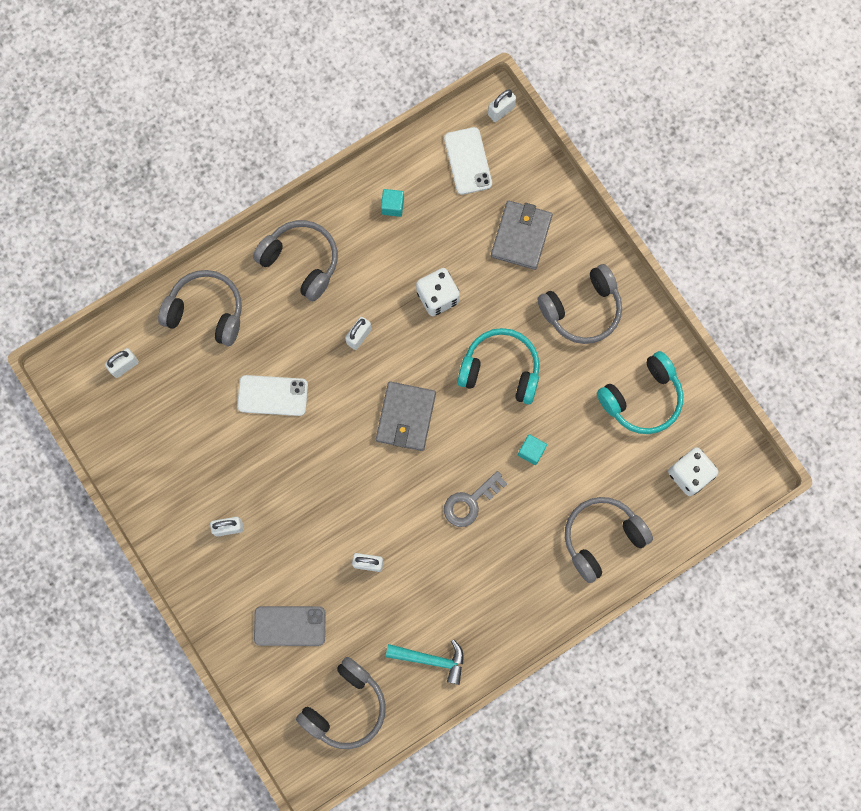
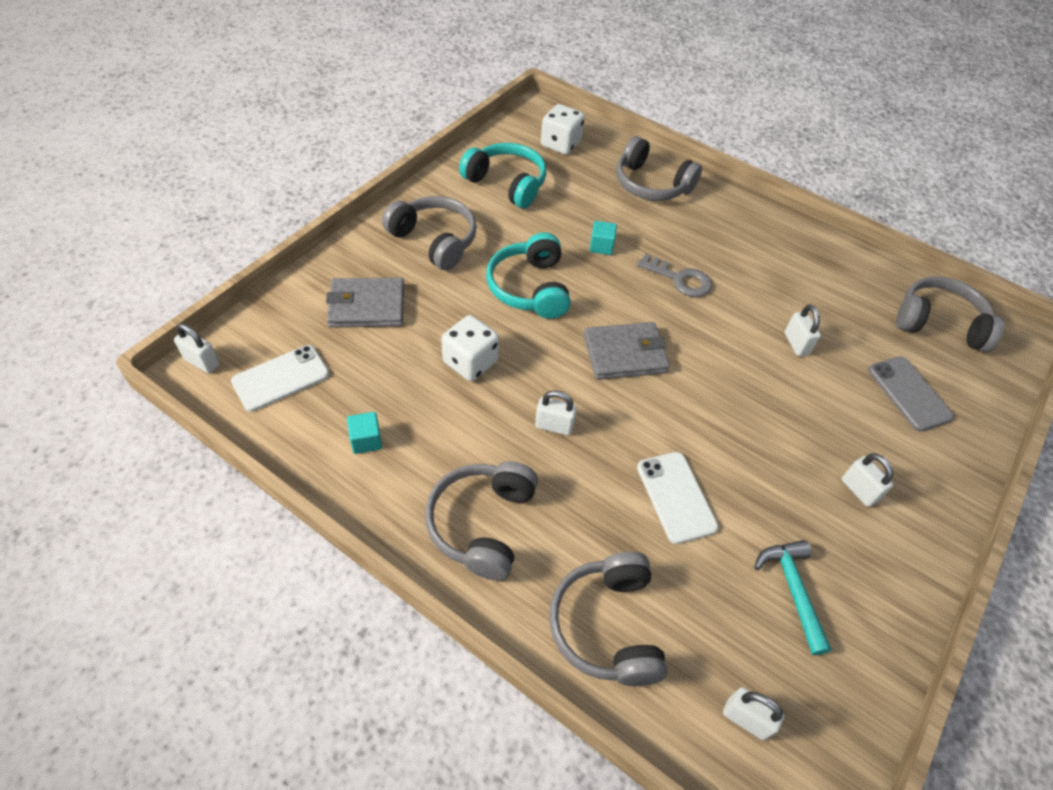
camera: 115 degrees left, 25 degrees down
turquoise hammer [386,639,463,685] -> turquoise hammer moved to [754,540,831,655]

